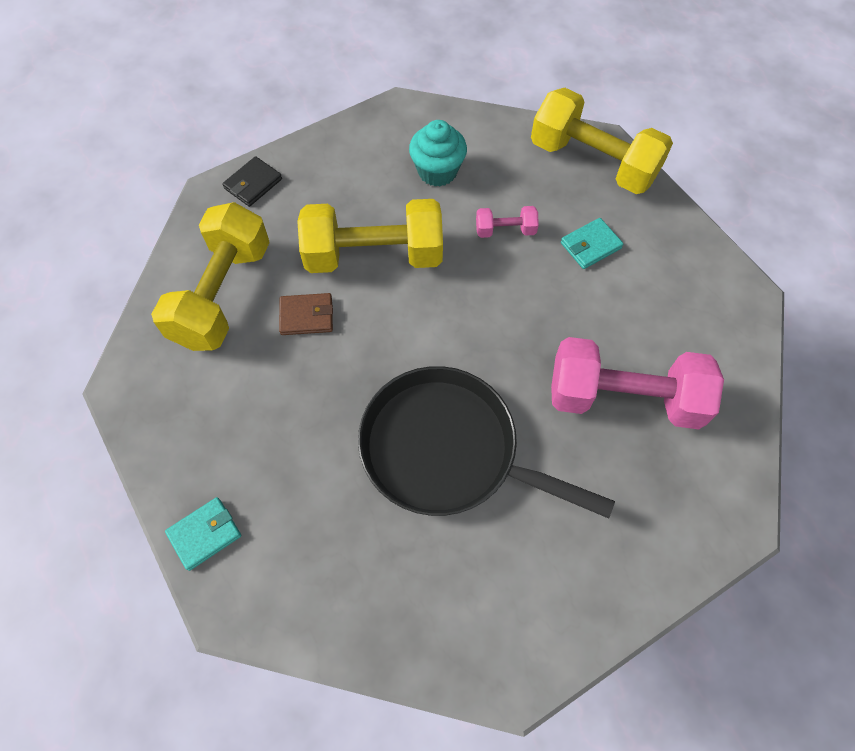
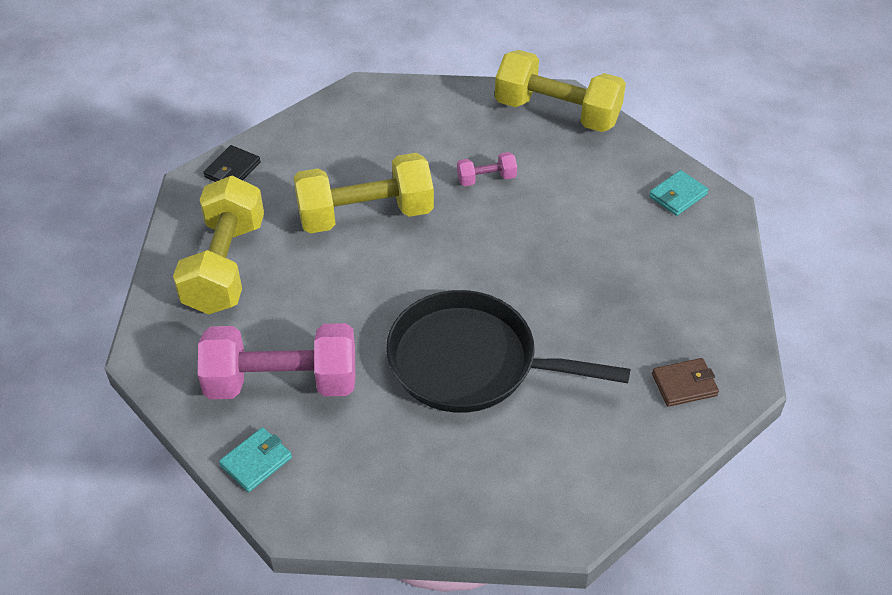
camera: 10 degrees left, 15 degrees down
brown wallet [279,293,333,335] -> brown wallet moved to [652,358,719,407]
turquoise cupcake [409,120,467,187] -> none
pink dumbbell [551,337,724,429] -> pink dumbbell moved to [198,323,355,399]
turquoise wallet [561,218,624,269] -> turquoise wallet moved to [649,170,708,216]

